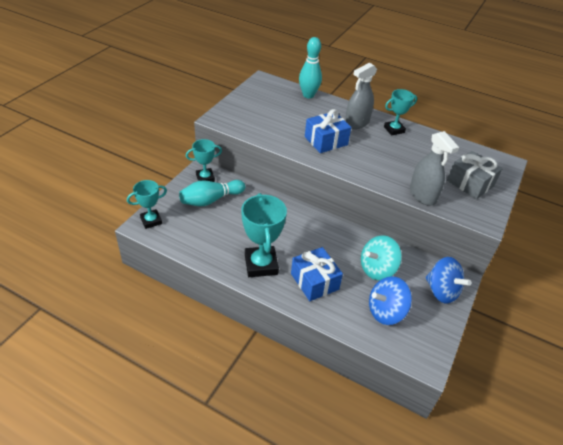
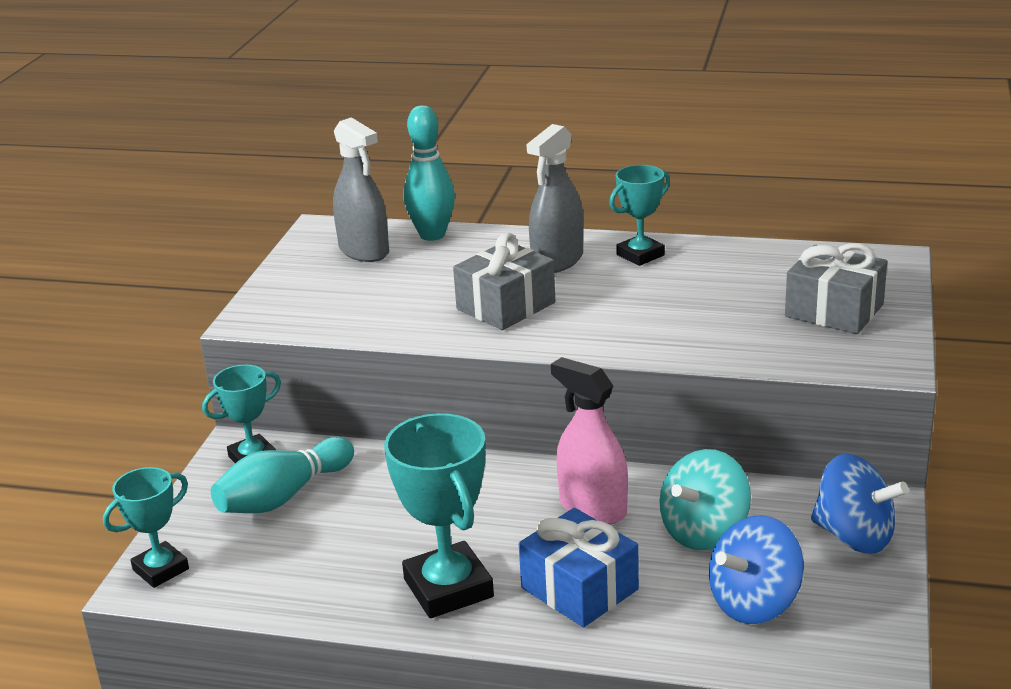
camera: 10 degrees left, 15 degrees down
blue gift [305,109,351,153] -> grey gift [453,233,555,330]
grey spray bottle [410,131,459,206] -> grey spray bottle moved to [333,117,389,262]
none -> pink spray bottle [551,357,628,525]

